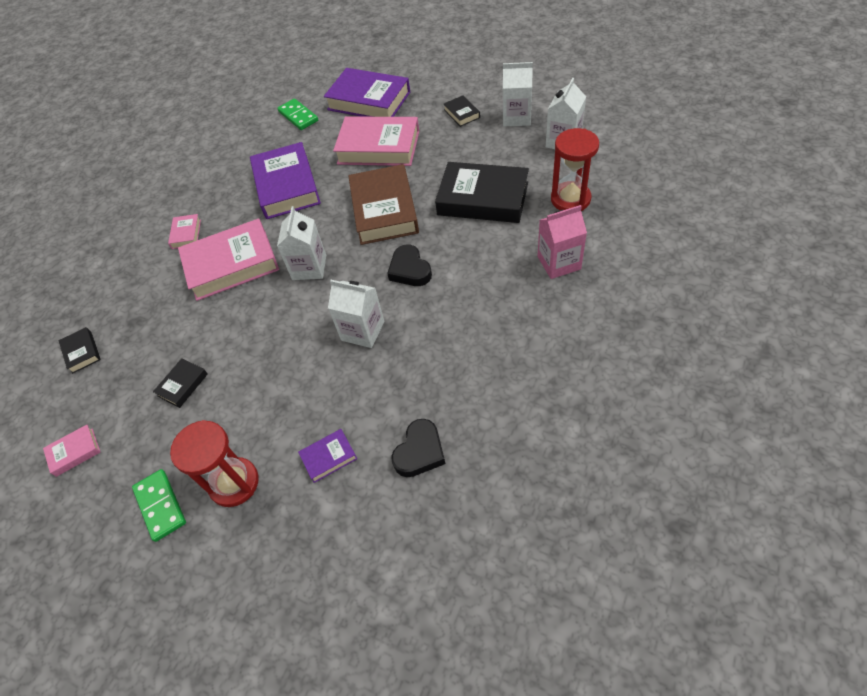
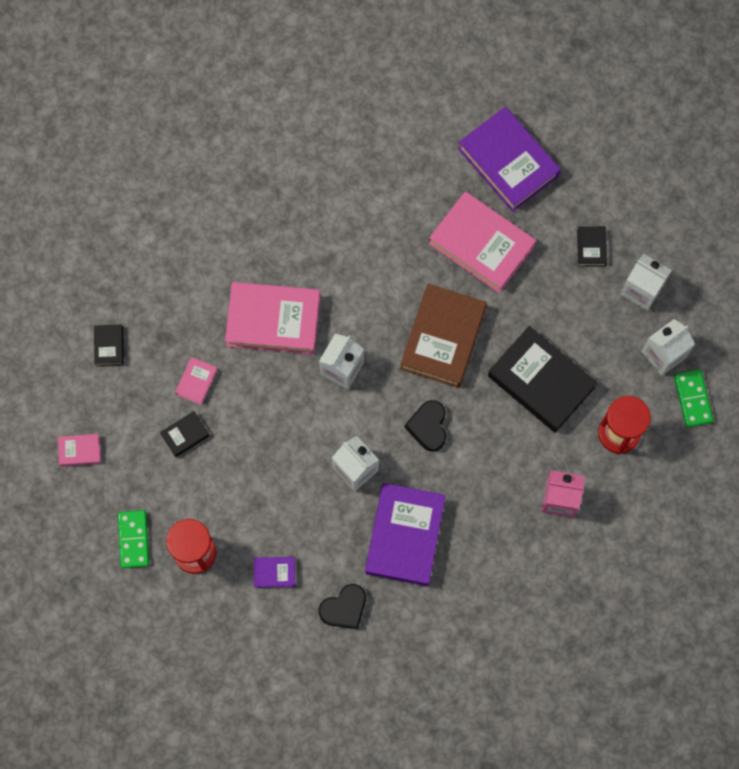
camera: 20 degrees right, 20 degrees up
pink book [168,214,201,249] -> pink book moved to [175,357,218,405]
purple book [250,142,321,219] -> purple book moved to [365,483,446,586]
green domino [277,99,318,130] -> green domino moved to [674,369,713,427]

